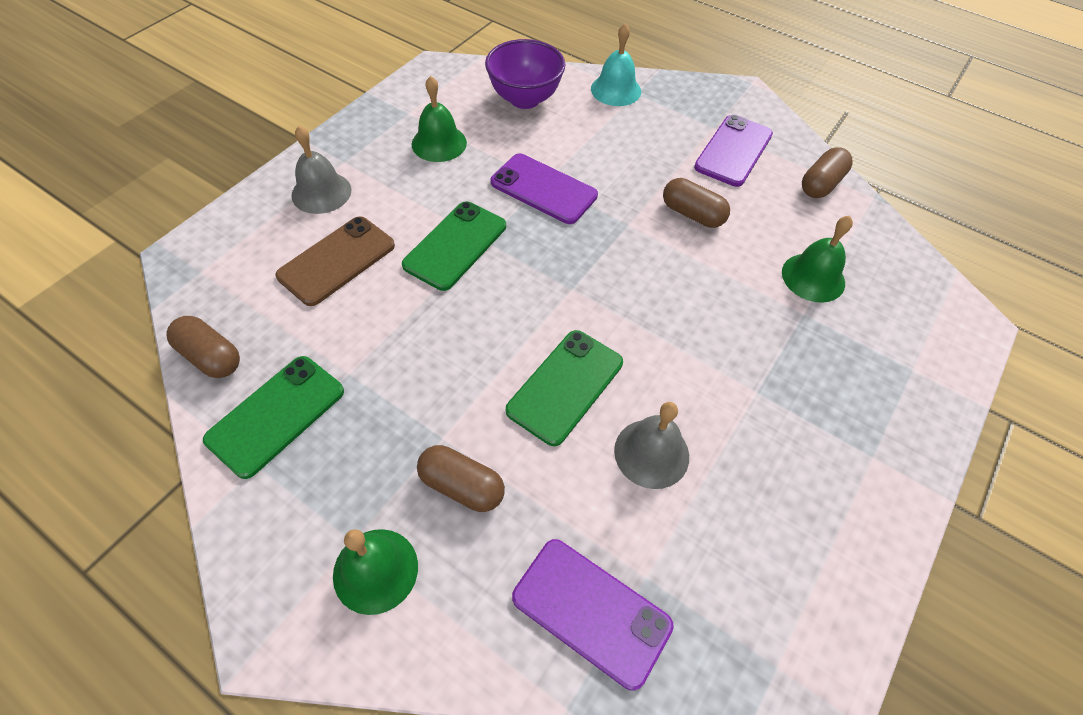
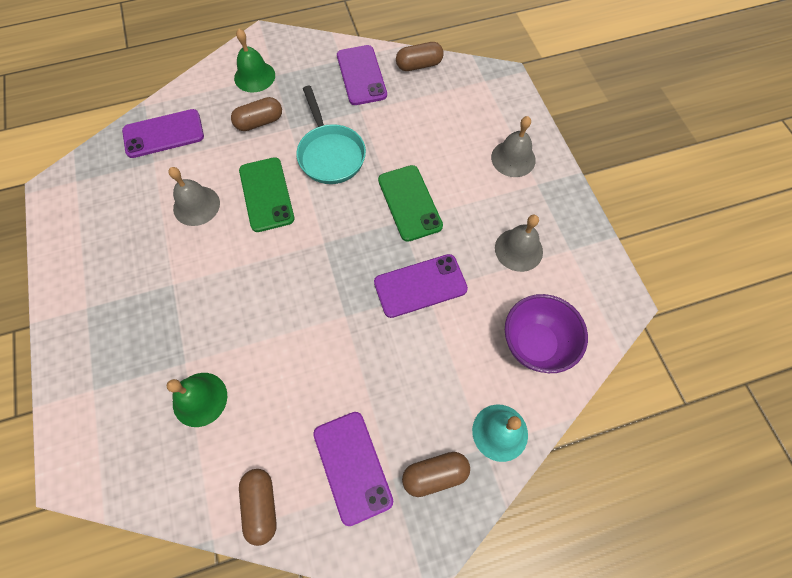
camera: 130 degrees right, 10 degrees up
green phone [203,356,344,479] -> purple phone [337,45,387,105]
brown phone [275,216,395,306] -> none
green bell [412,76,467,162] -> grey bell [495,215,543,272]
brown capsule [663,178,730,228] -> brown capsule moved to [402,452,470,497]
none -> turquoise pan [297,86,366,184]

